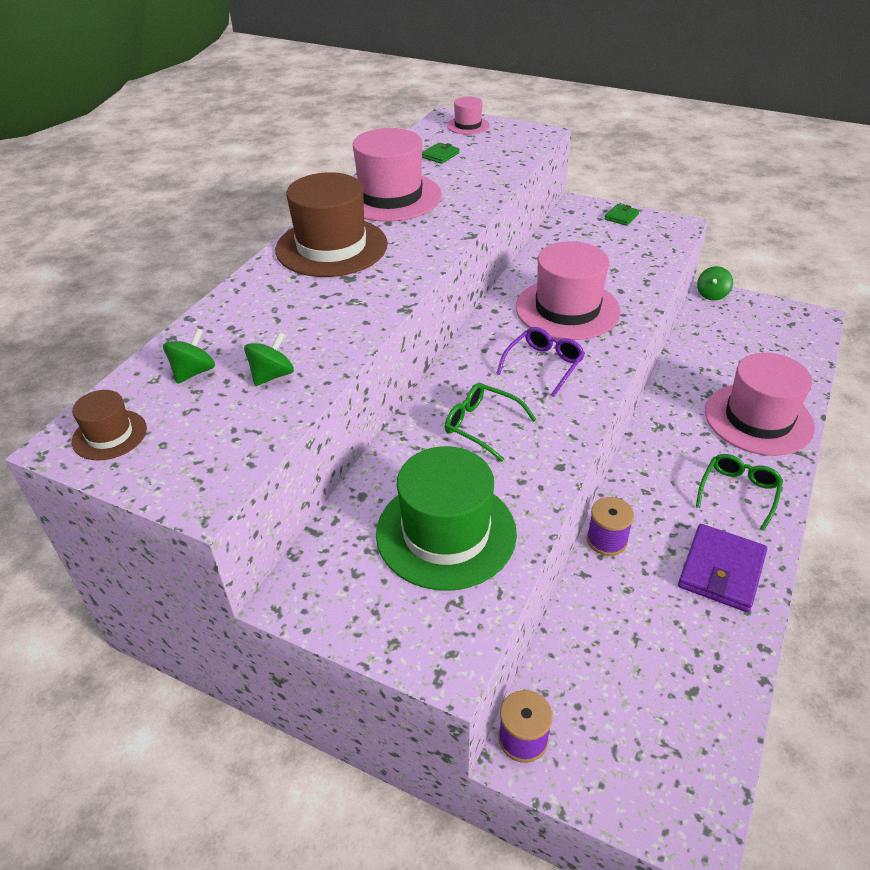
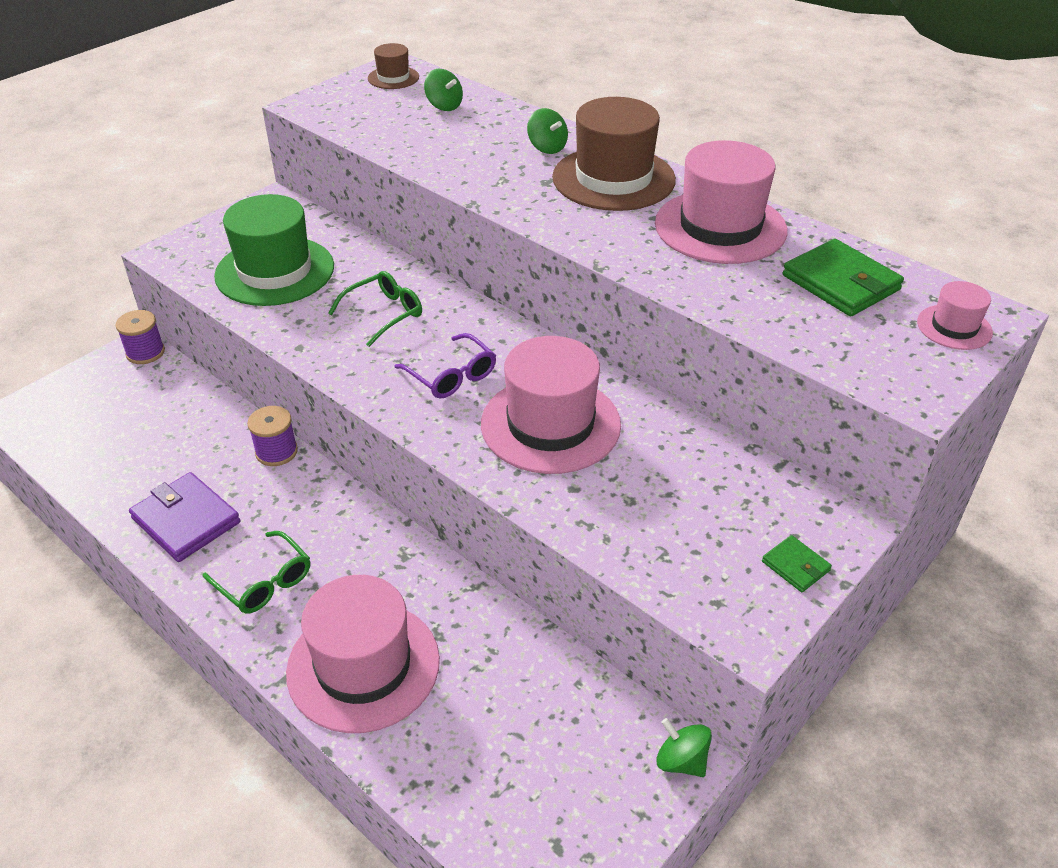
camera: 105 degrees right, 0 degrees up
green spinning top [244,332,294,386] -> green spinning top moved to [527,108,568,154]
green wallet [422,142,460,164] -> green wallet [783,239,904,317], size x1.96

